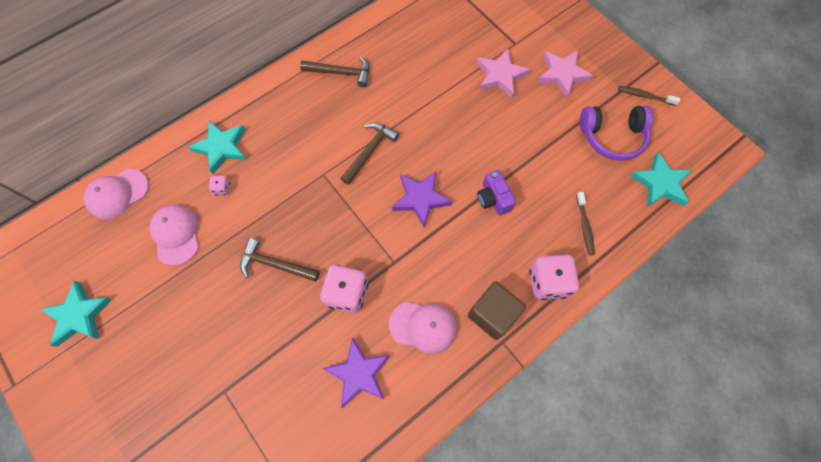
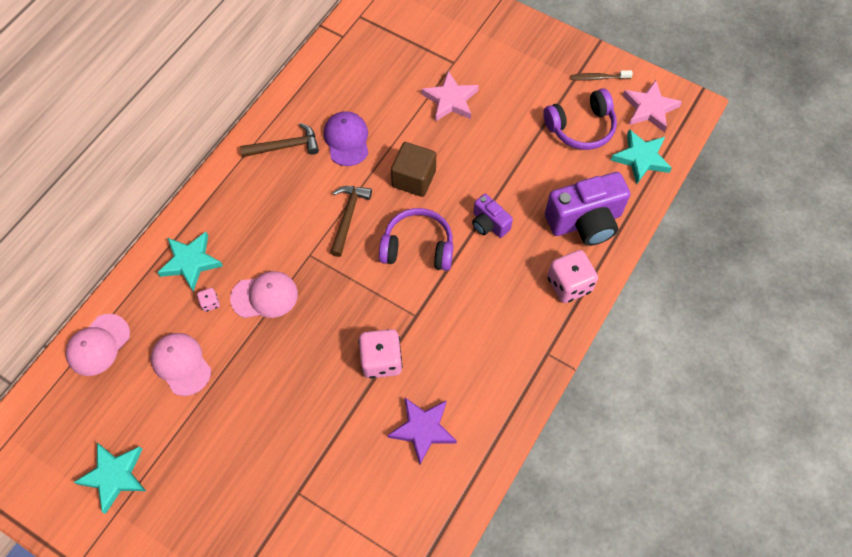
camera: 20 degrees left, 5 degrees down
brown hammer [240,238,320,282] -> none
pink cap [389,302,457,354] -> pink cap moved to [230,271,298,318]
purple star [392,172,452,228] -> purple headphones [379,208,453,271]
brown cube [468,281,526,340] -> brown cube moved to [391,142,436,197]
pink star [537,50,593,98] -> pink star moved to [623,80,682,132]
brown toothbrush [576,192,595,255] -> purple camera [545,172,630,246]
none -> purple cap [324,111,369,166]

